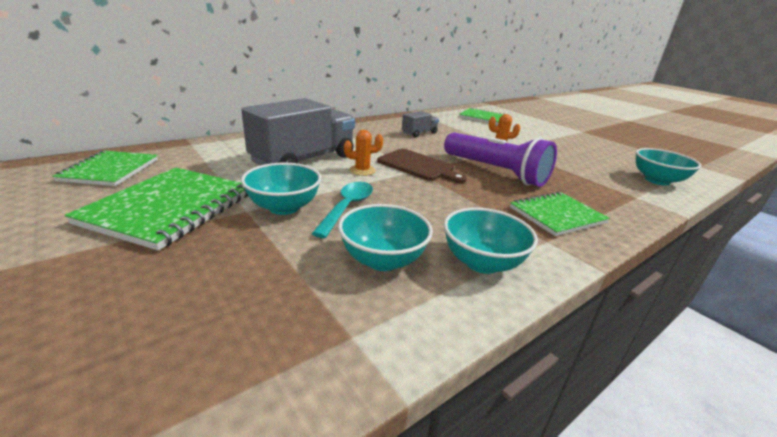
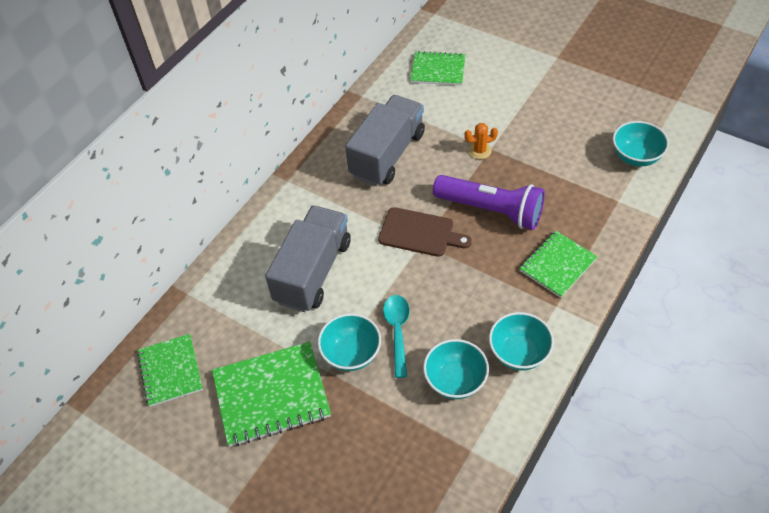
camera: 15 degrees left, 25 degrees up
green notebook [65,168,248,251] -> green notebook turned 75 degrees clockwise [212,342,331,447]
orange cactus [344,130,383,176] -> none
grey truck [402,111,439,137] -> grey truck [345,95,425,186], size x2.14

